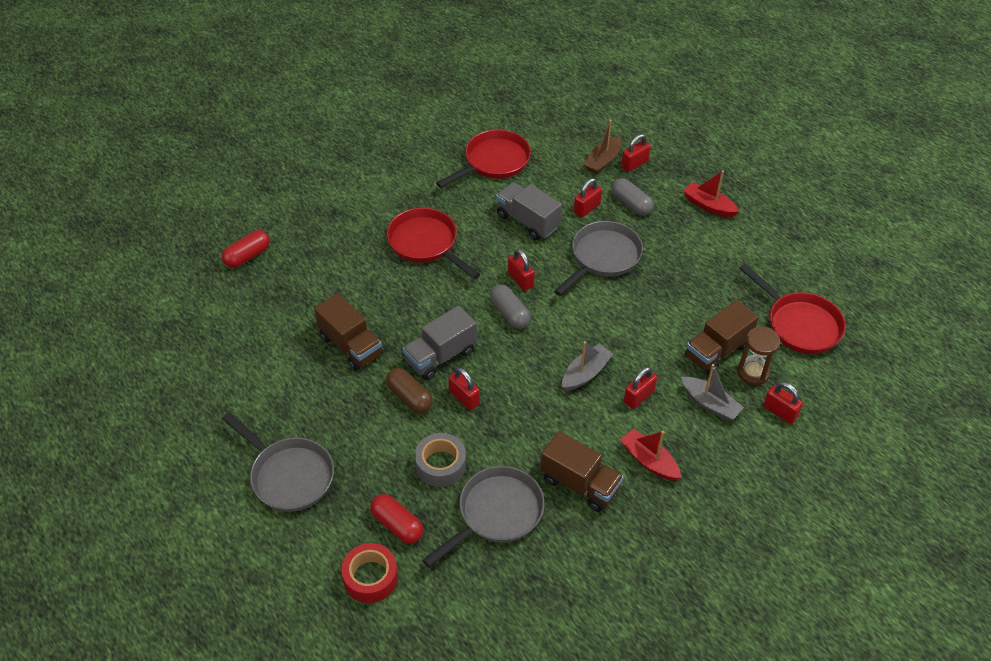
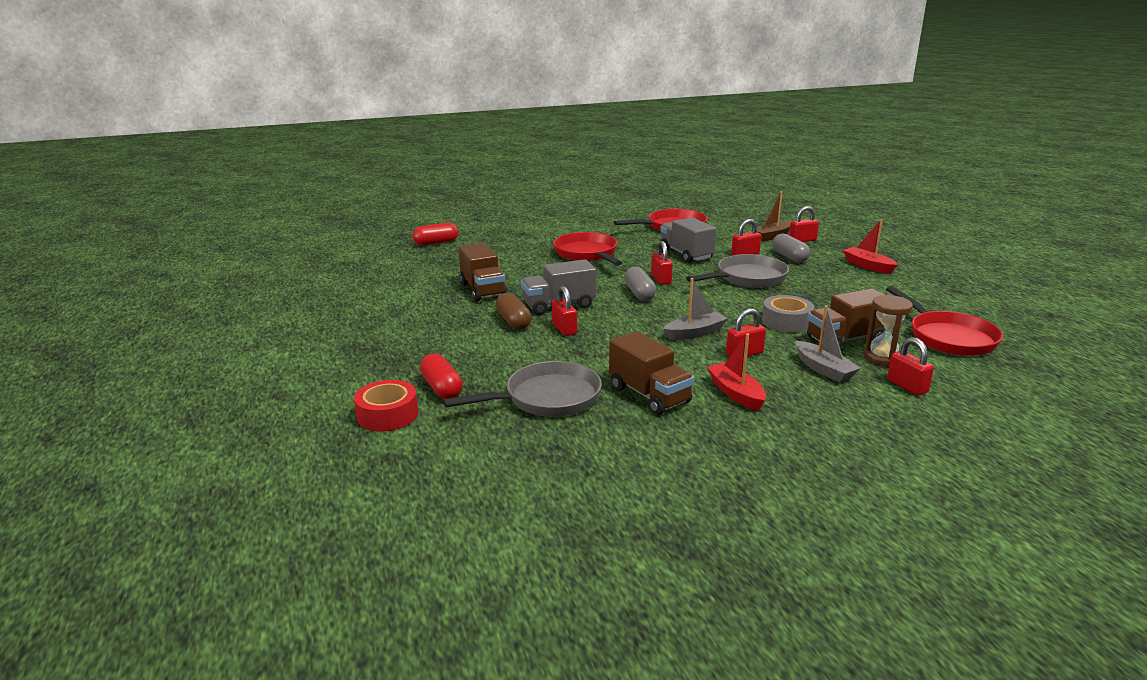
camera: 20 degrees right, 25 degrees down
grey pan [222,412,334,512] -> none
grey tape [415,433,466,487] -> grey tape moved to [762,295,814,333]

